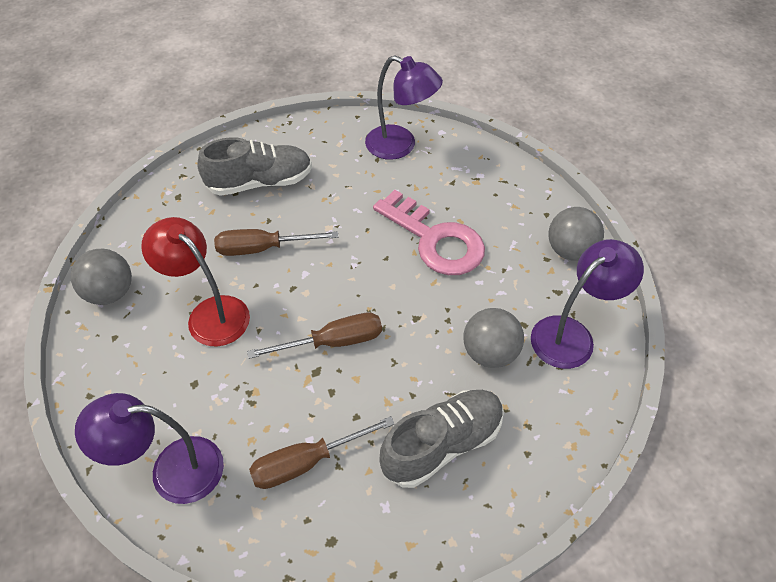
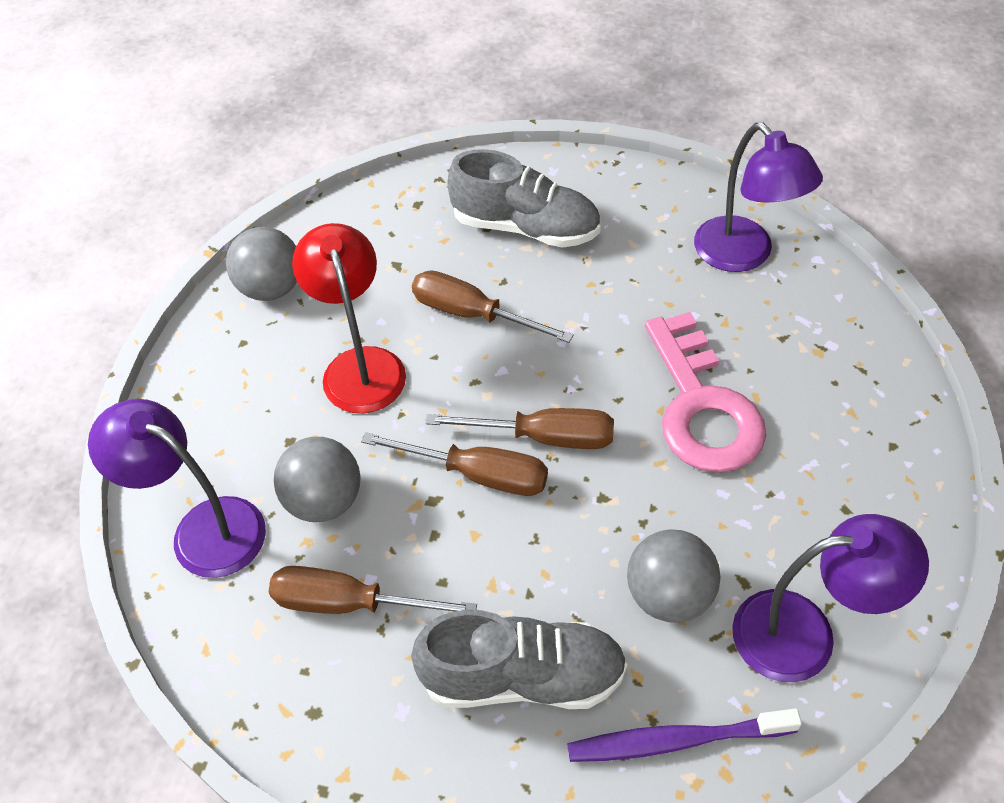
camera: 35 degrees right, 0 degrees up
grey ball [548,207,604,261] -> grey ball moved to [274,437,361,522]
none -> brown screwdriver [425,408,614,449]
none -> purple toothbrush [567,708,802,762]

